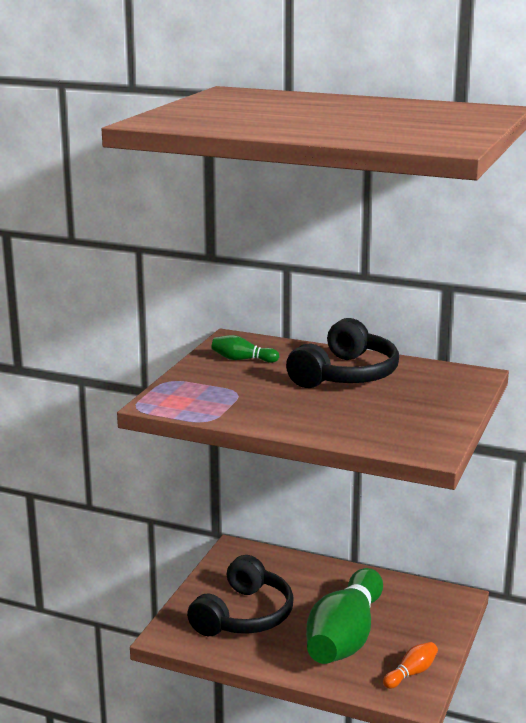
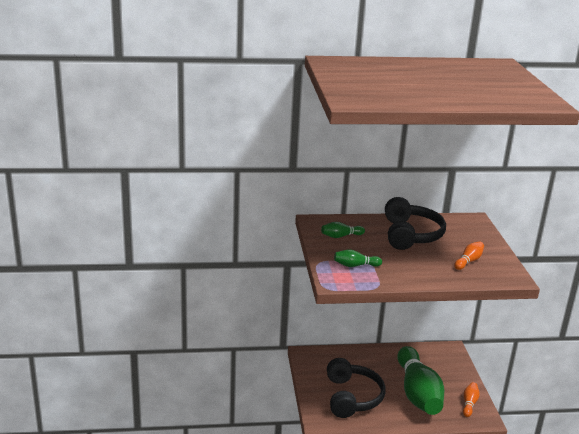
camera: 30 degrees left, 5 degrees up
none -> green bowling pin [334,249,382,267]
none -> orange bowling pin [454,241,484,270]

